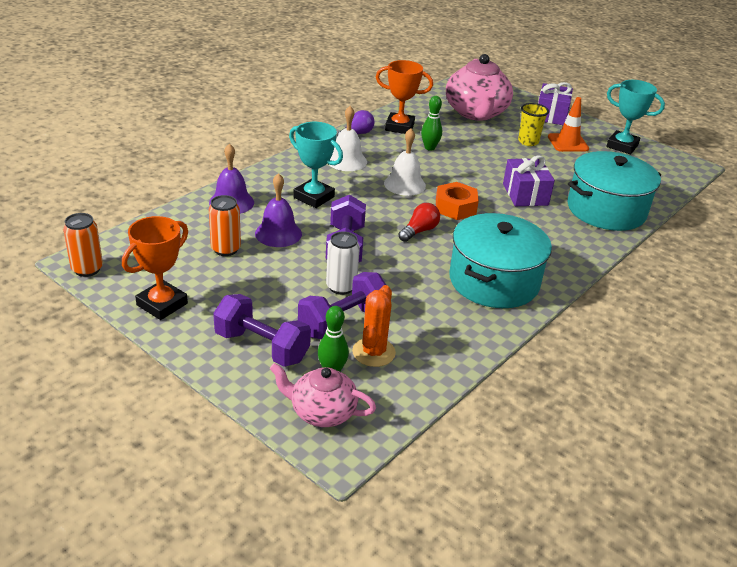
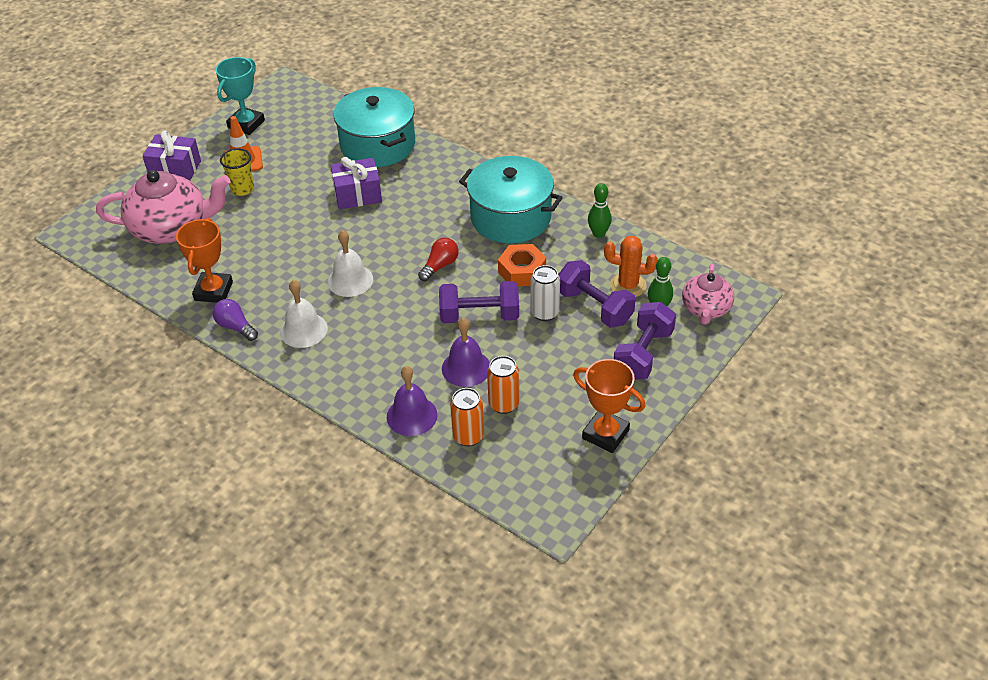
camera: 90 degrees left, 10 degrees up
orange can [63,213,103,277] -> orange can moved to [450,388,484,446]
turquoise trophy [289,122,343,208] -> none
red light bulb [398,203,440,242] -> red light bulb turned 90 degrees clockwise [418,238,459,281]
green bowling pin [421,96,442,151] -> green bowling pin moved to [588,183,612,238]
orange nut [436,182,479,220] -> orange nut moved to [498,244,546,286]

